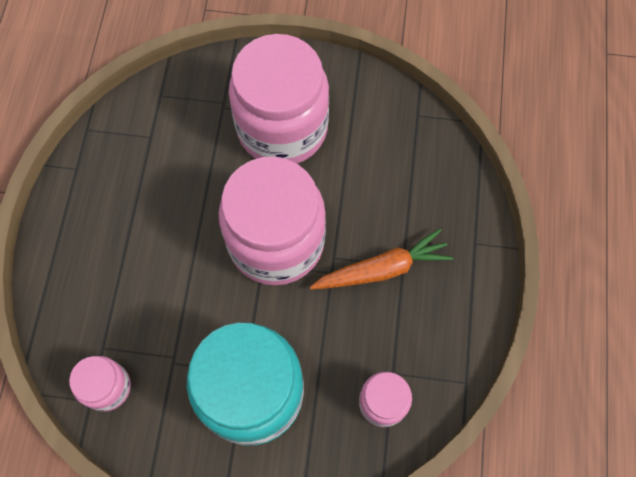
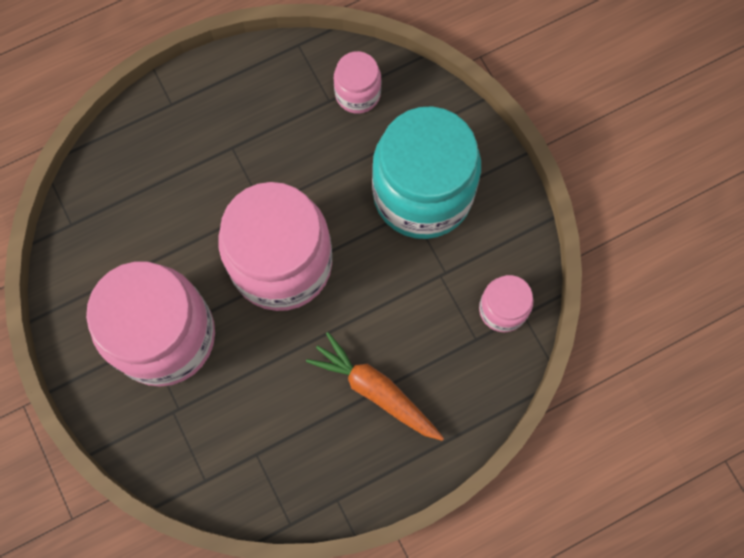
camera: 125 degrees left, 5 degrees up
orange carrot [310,229,453,289] -> orange carrot moved to [306,332,444,441]

